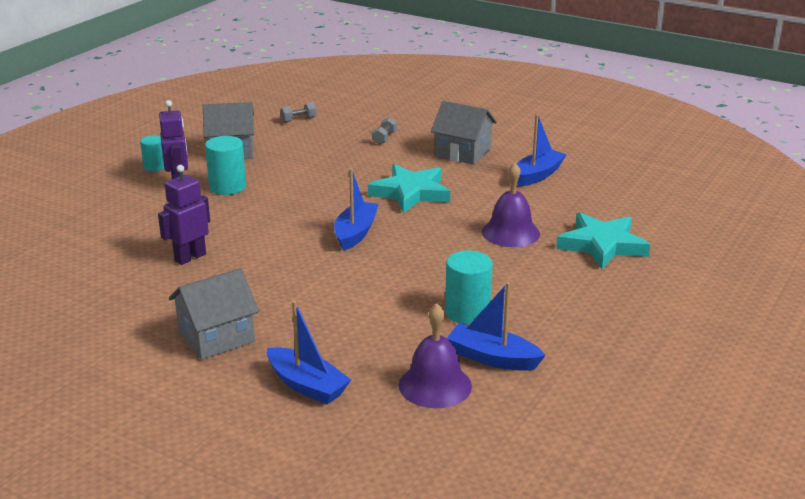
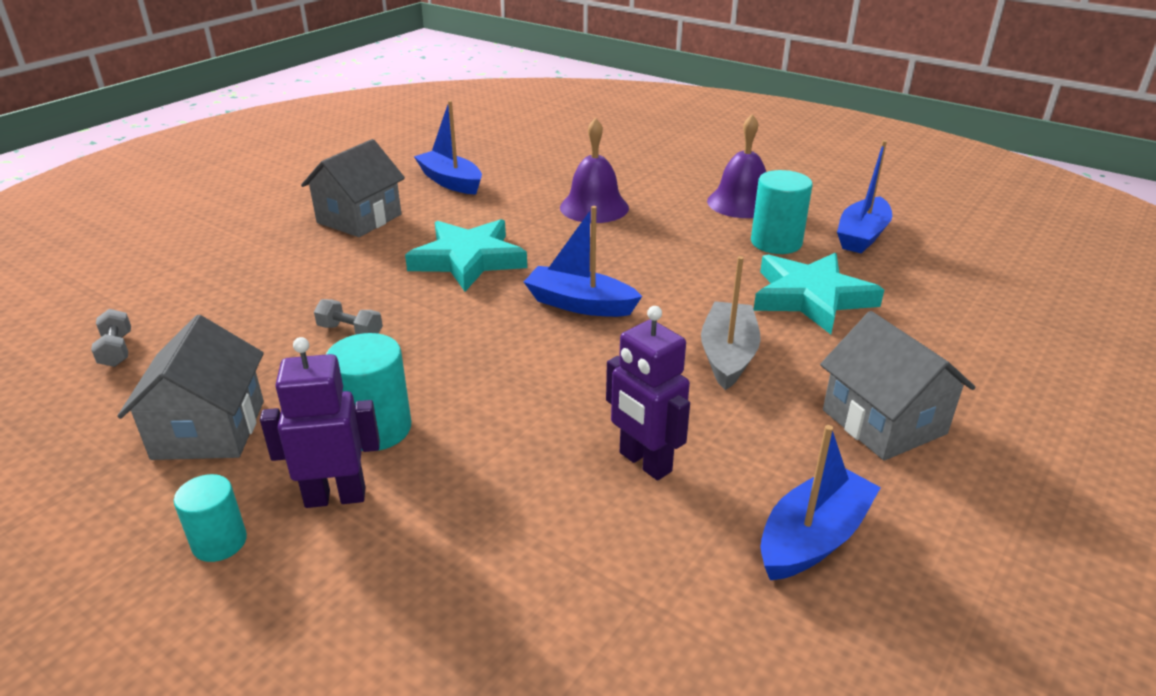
camera: 85 degrees left, 5 degrees up
blue boat [267,301,351,405] -> blue boat moved to [761,425,881,580]
grey dumbbell [372,117,397,145] -> grey dumbbell moved to [314,299,383,335]
purple bell [399,304,472,408] -> purple bell moved to [707,114,766,218]
turquoise star [556,212,651,269] -> turquoise star moved to [754,253,884,334]
none -> grey boat [701,256,761,390]

